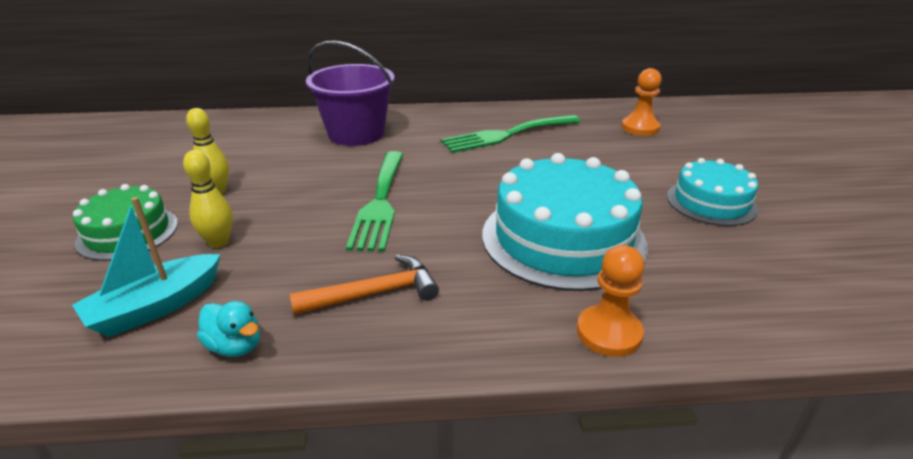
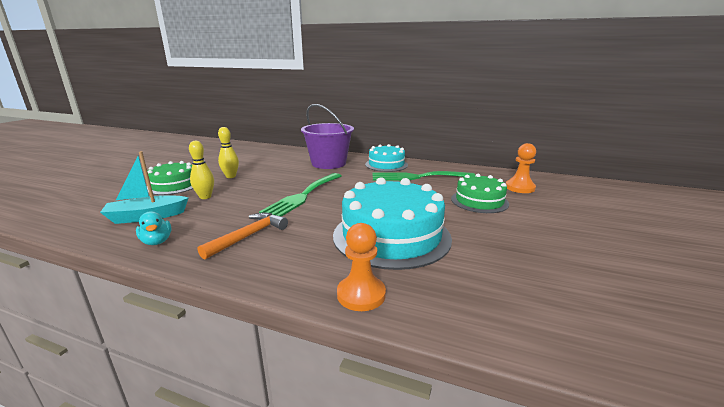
camera: 25 degrees right, 10 degrees down
orange hammer [290,255,439,315] -> orange hammer turned 60 degrees counterclockwise [198,212,288,260]
turquoise cake [667,158,758,226] -> turquoise cake moved to [365,144,408,172]
none -> green cake [451,174,509,213]

